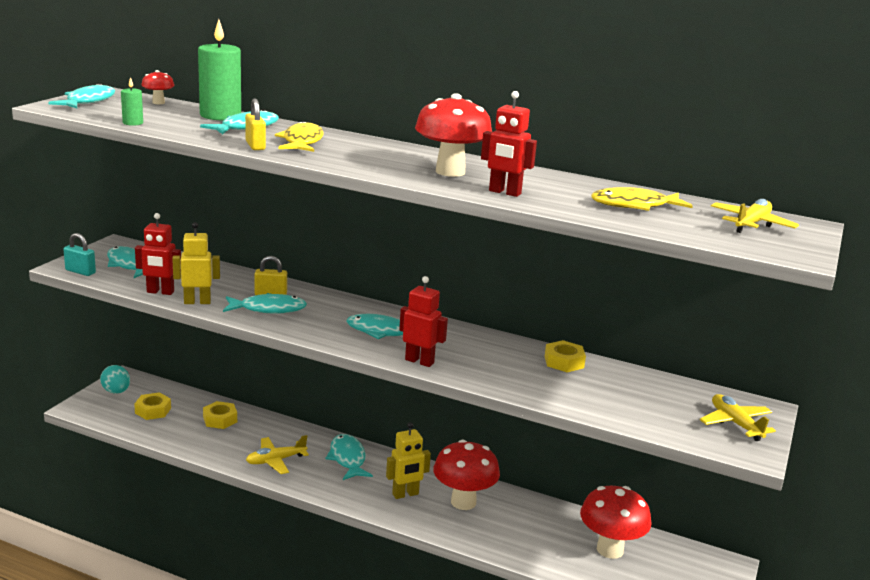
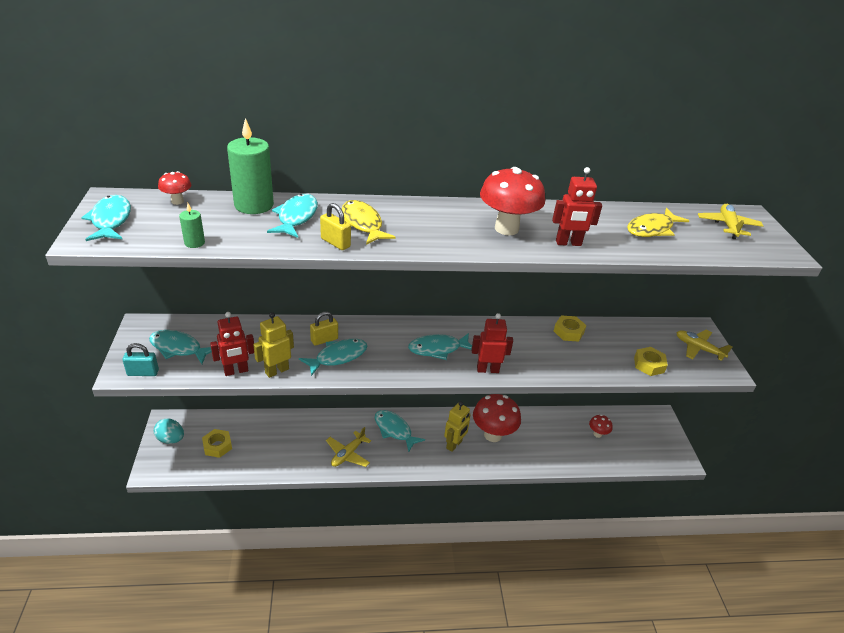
camera: 30 degrees left, 15 degrees up
yellow nut [203,401,237,429] -> yellow nut moved to [634,347,668,376]
red mushroom [580,486,651,559] -> red mushroom [589,415,612,438], size x0.49

